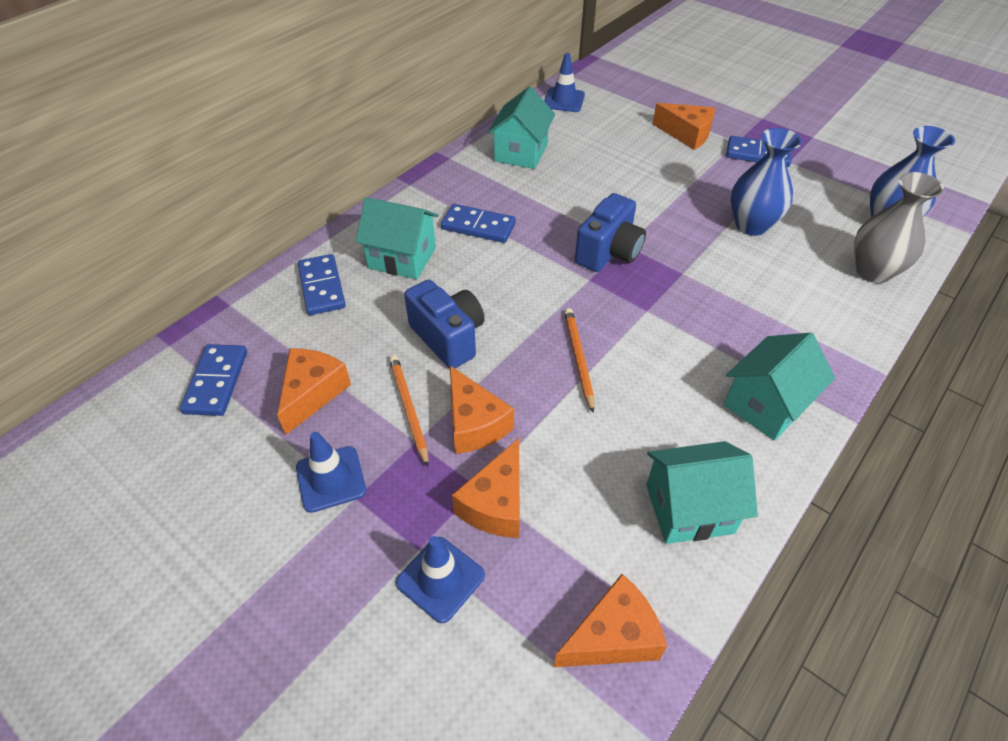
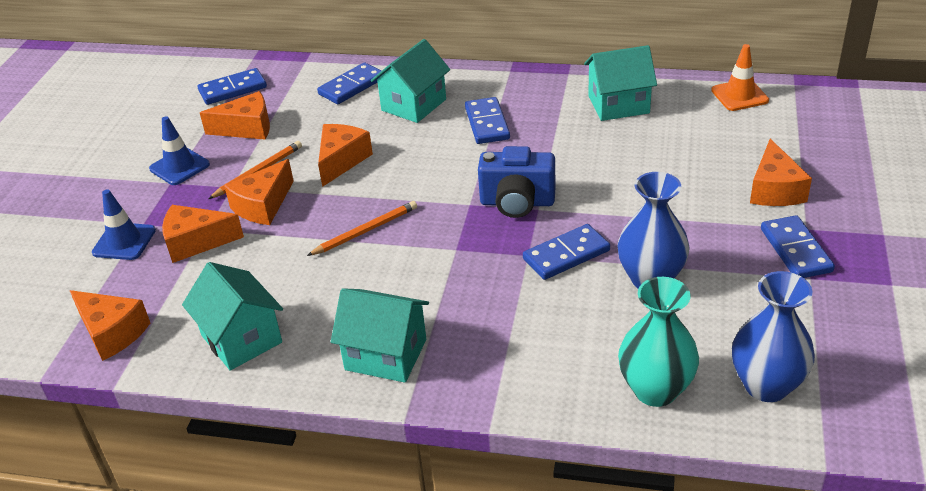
camera: 65 degrees right, 10 degrees down
turquoise house [355,197,439,279] -> turquoise house turned 45 degrees clockwise [371,39,450,123]
blue camera [404,280,485,369] -> orange cheese [318,124,373,187]
blue traffic cone [544,53,585,112] -> orange traffic cone [711,44,769,111]
grey vase [854,172,944,283] -> turquoise vase [618,277,699,407]
none -> blue domino [523,224,610,280]

